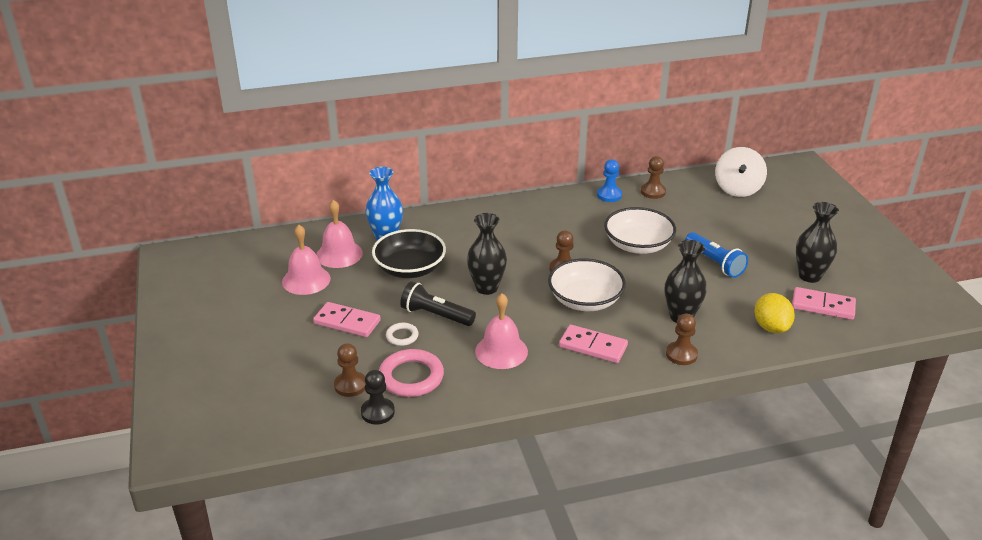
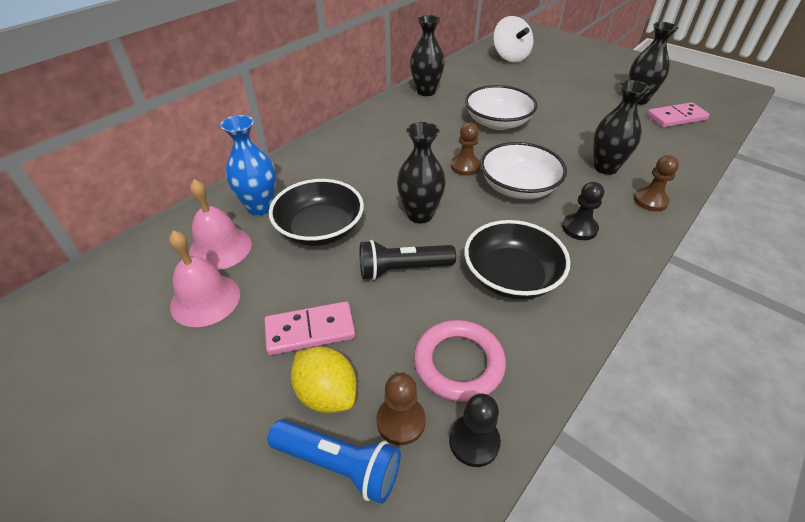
camera: 35 degrees left, 10 degrees up
white ring [386,323,419,346] -> none
pink bell [475,293,528,369] -> black bowl [464,220,570,299]
pink domino [559,325,628,363] -> black pawn [562,182,604,240]
blue pawn [597,159,622,202] -> black vase [410,15,445,96]
brown pawn [641,156,666,199] -> none
blue flashlight [685,232,748,278] -> blue flashlight moved to [267,420,401,504]
yellow lemon [754,293,795,333] -> yellow lemon moved to [291,347,357,413]

